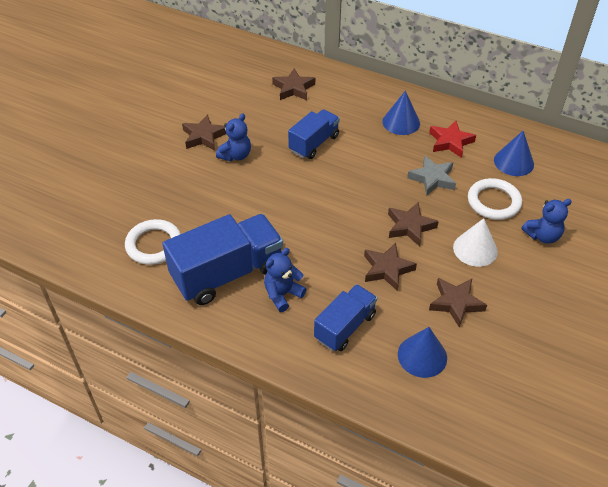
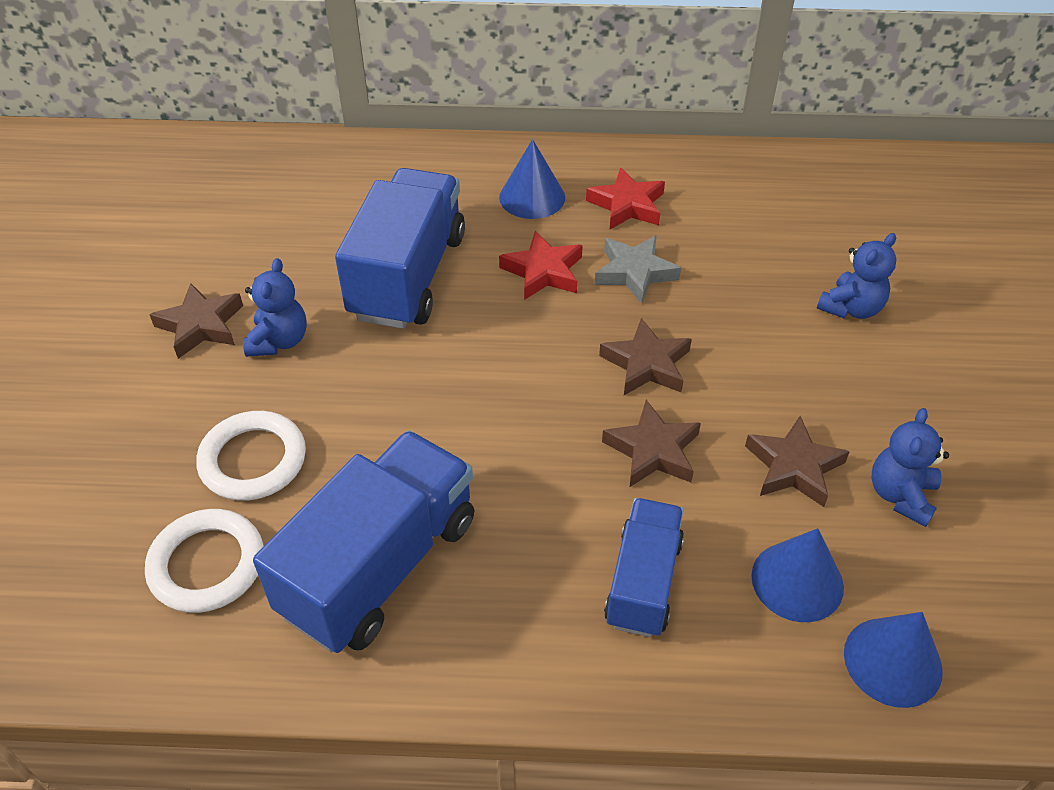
camera: 25 degrees left, 0 degrees up
blue teddy bear [264,248,306,312] -> blue teddy bear moved to [872,408,949,527]
brown star [272,69,315,100] -> none
blue truck [288,109,340,159] -> blue truck [335,168,465,329], size x1.66
white cone [453,218,498,267] -> none
white ring [468,178,522,220] -> white ring moved to [196,411,306,501]
blue cone [494,131,534,176] -> blue cone moved to [844,612,943,708]
none -> red star [499,231,583,300]

